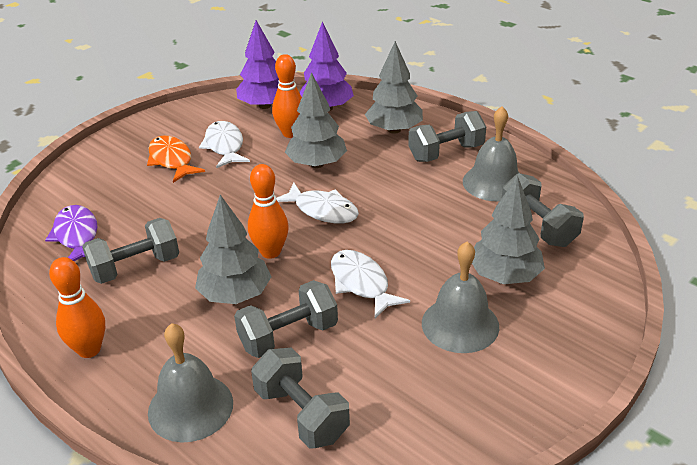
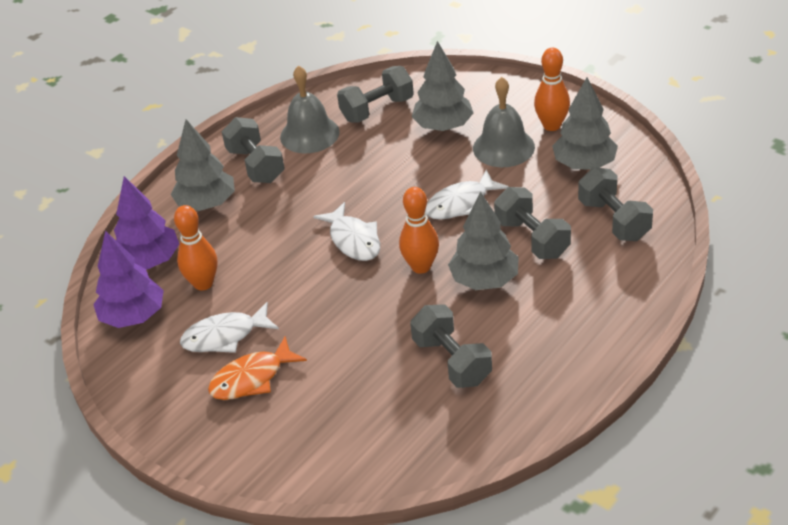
camera: 90 degrees left, 5 degrees up
purple fish [45,205,98,261] -> none
orange bowling pin [49,257,105,358] -> orange bowling pin moved to [534,48,570,131]
grey bell [148,323,233,442] -> none
grey dumbbell [251,347,350,449] -> grey dumbbell turned 75 degrees counterclockwise [578,167,653,241]
white fish [276,183,359,223] -> white fish turned 120 degrees clockwise [313,202,380,261]
grey tree [285,72,347,168] -> grey tree moved to [552,77,618,169]

